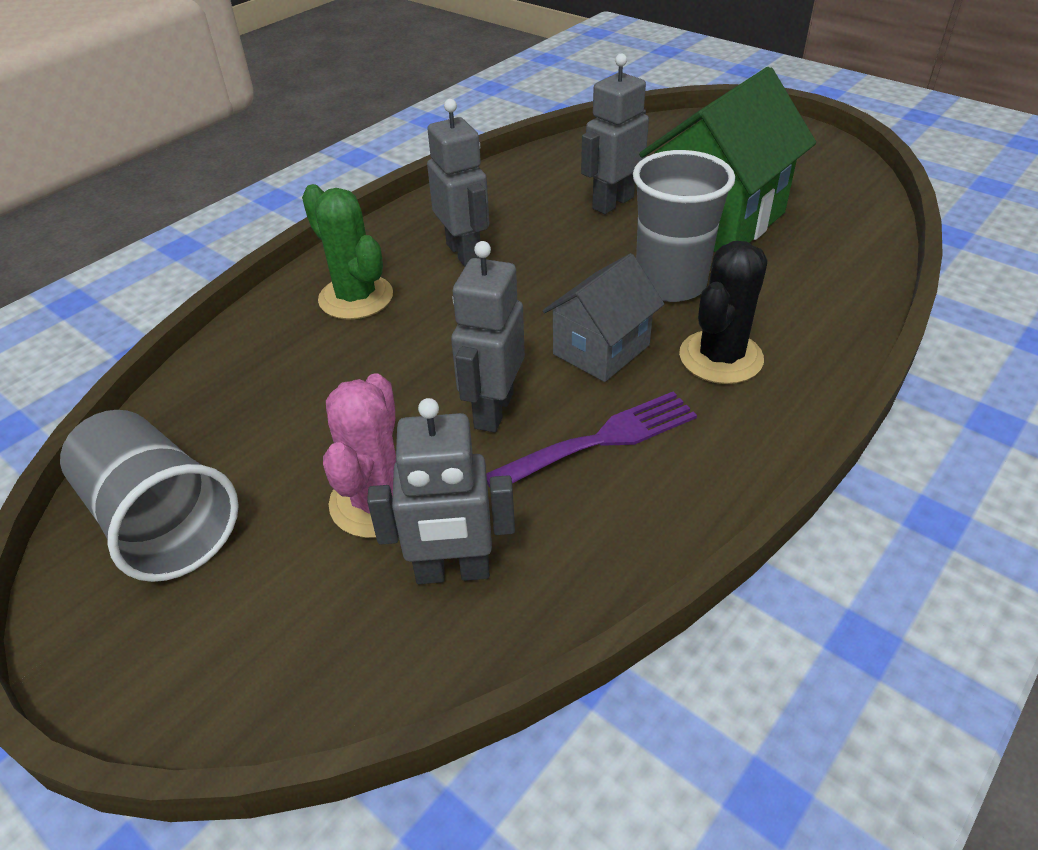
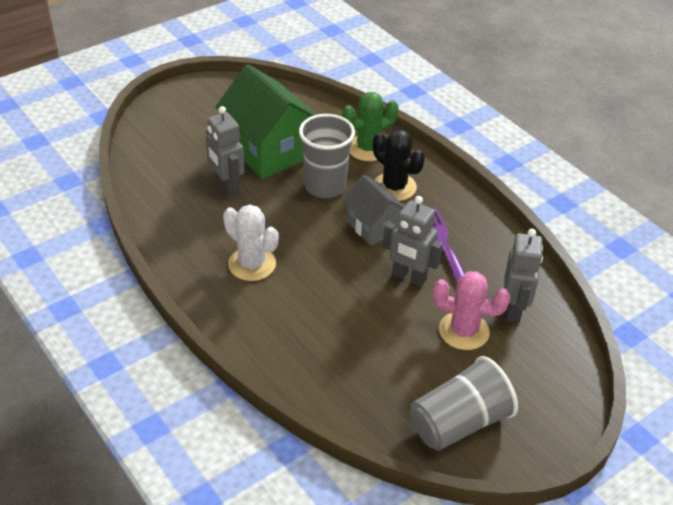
camera: 80 degrees left, 0 degrees up
green cactus [302,184,393,320] -> green cactus moved to [342,92,399,161]
grey robot [427,99,490,267] -> white cactus [223,205,279,281]

